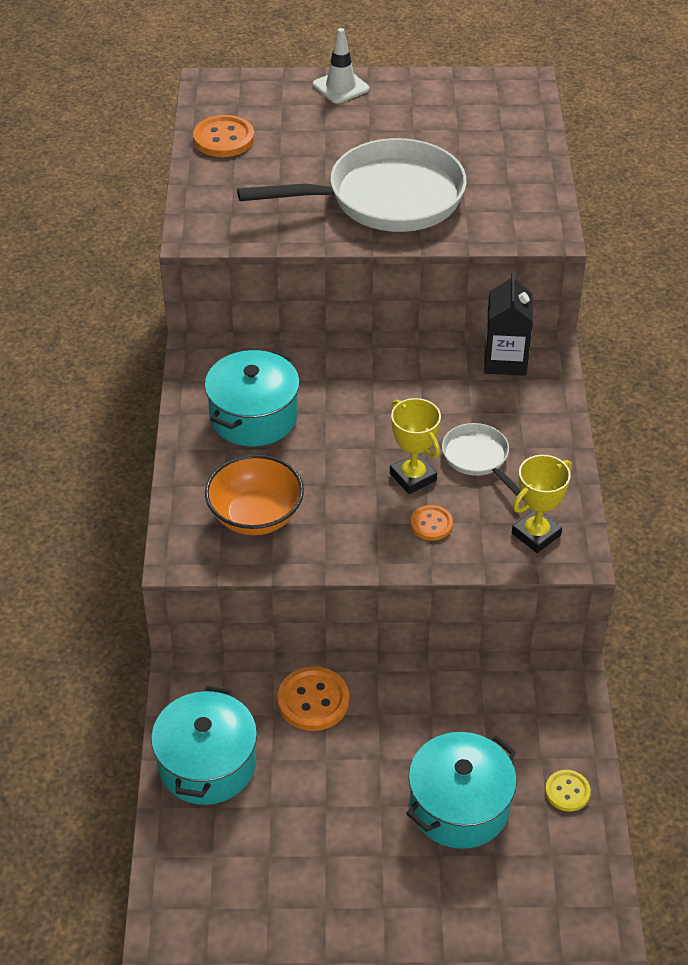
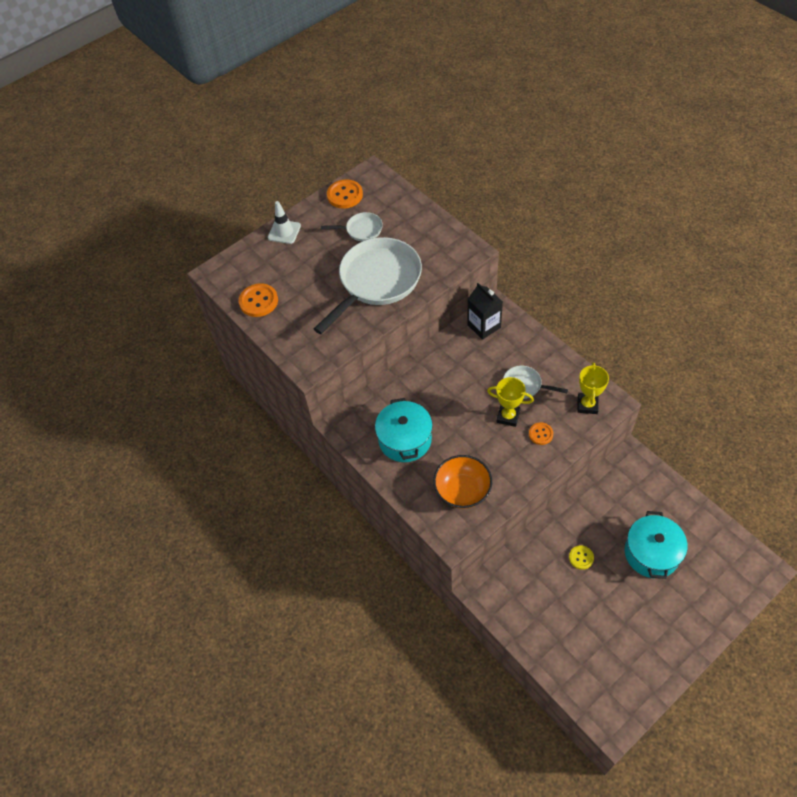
camera: 35 degrees left, 10 degrees up
turquoise pot [151,686,257,805] -> none
orange button [277,666,349,731] -> orange button moved to [327,180,363,208]
yellow button [545,770,591,812] -> yellow button moved to [569,545,594,570]
none -> white pan [321,212,383,241]

